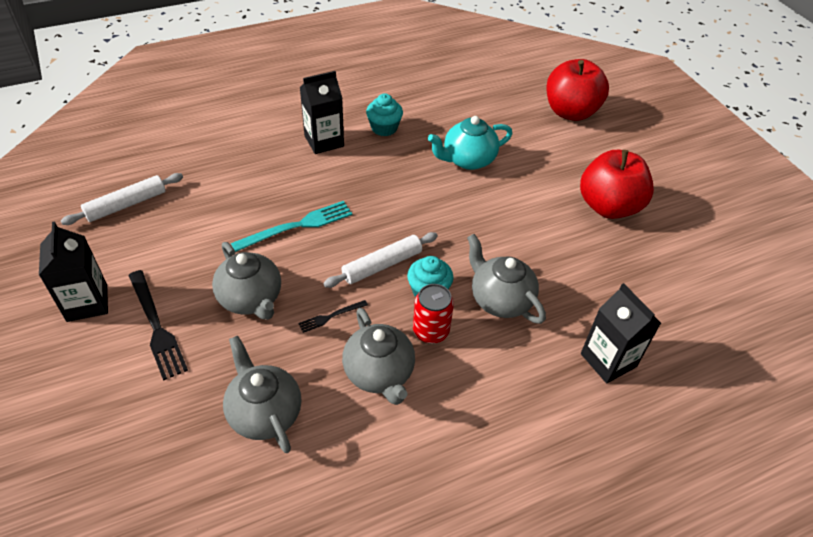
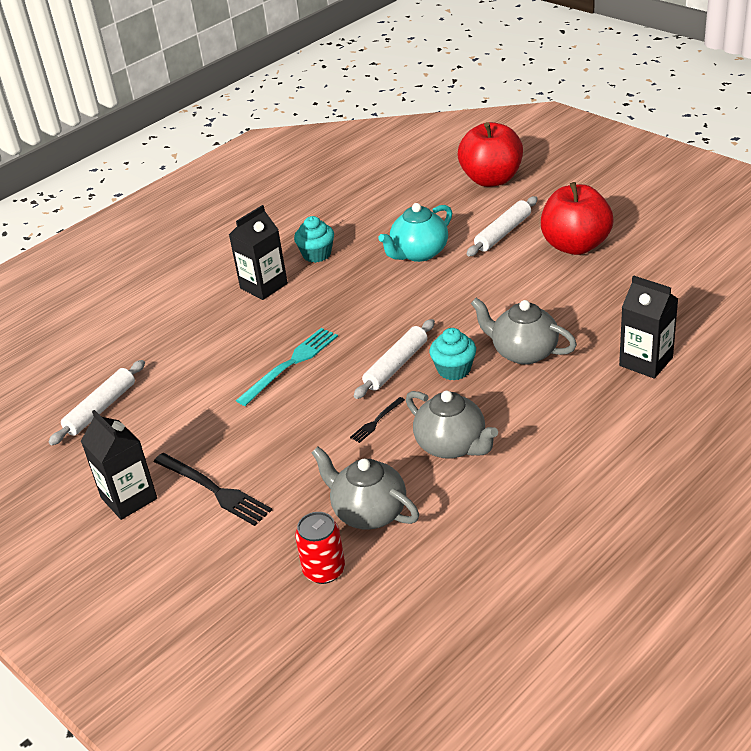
camera: 15 degrees left, 10 degrees down
grey teapot [212,242,281,320] -> none
red can [413,284,454,344] -> red can moved to [295,512,345,584]
none -> white rolling pin [467,196,538,256]

